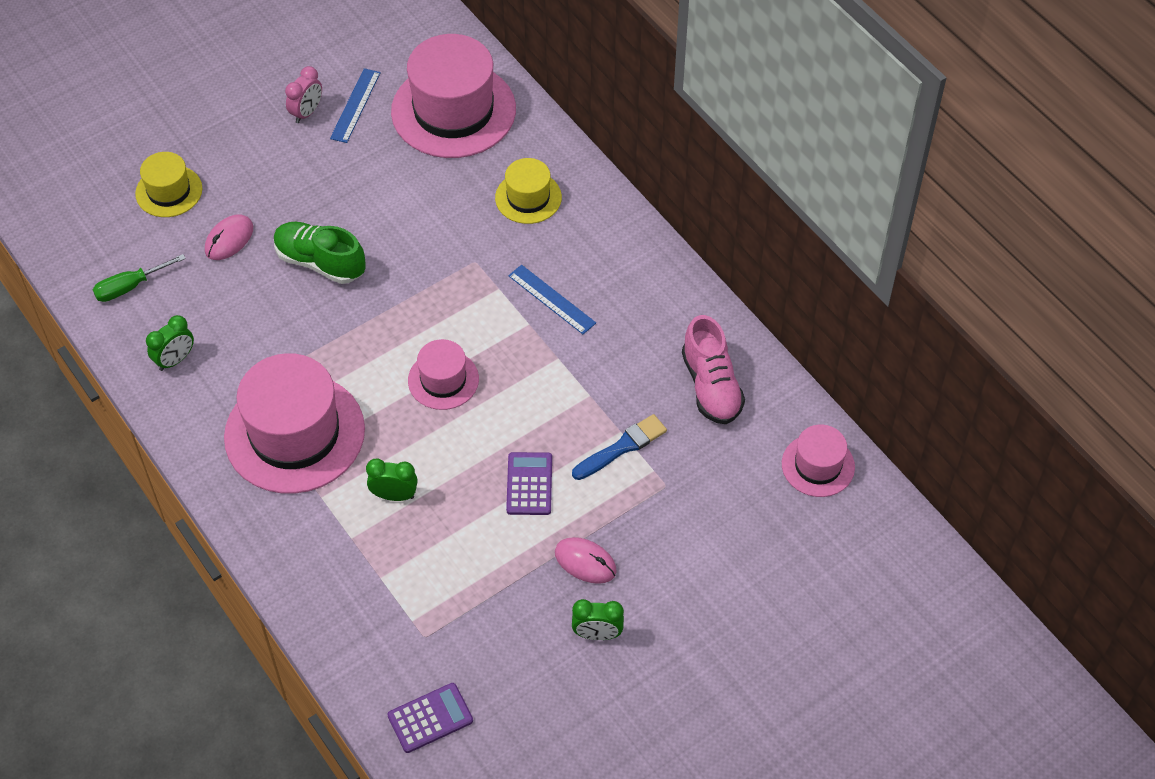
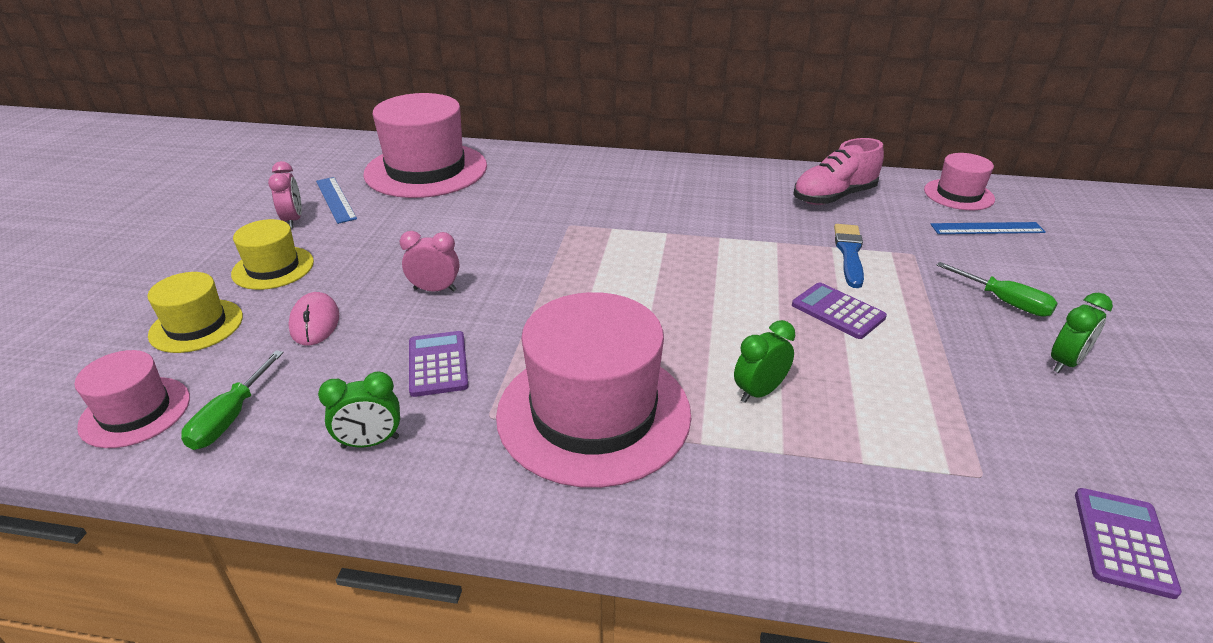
camera: 45 degrees left, 20 degrees down
green clock [146,315,194,371] -> green clock turned 75 degrees clockwise [318,371,400,448]
green shoe [274,222,366,284] -> pink clock [400,231,459,292]
pink hat [408,339,479,410] -> pink hat moved to [74,350,190,448]
yellow hat [495,158,562,224] -> yellow hat moved to [231,219,314,290]
blue ruler [508,265,596,334] -> blue ruler moved to [930,222,1046,234]
pink mouse [555,537,617,584] -> none
pink shoe [682,315,745,424] -> pink shoe turned 120 degrees clockwise [793,138,884,205]
none -> purple calculator [409,331,469,397]
none -> green screwdriver [937,262,1058,317]

